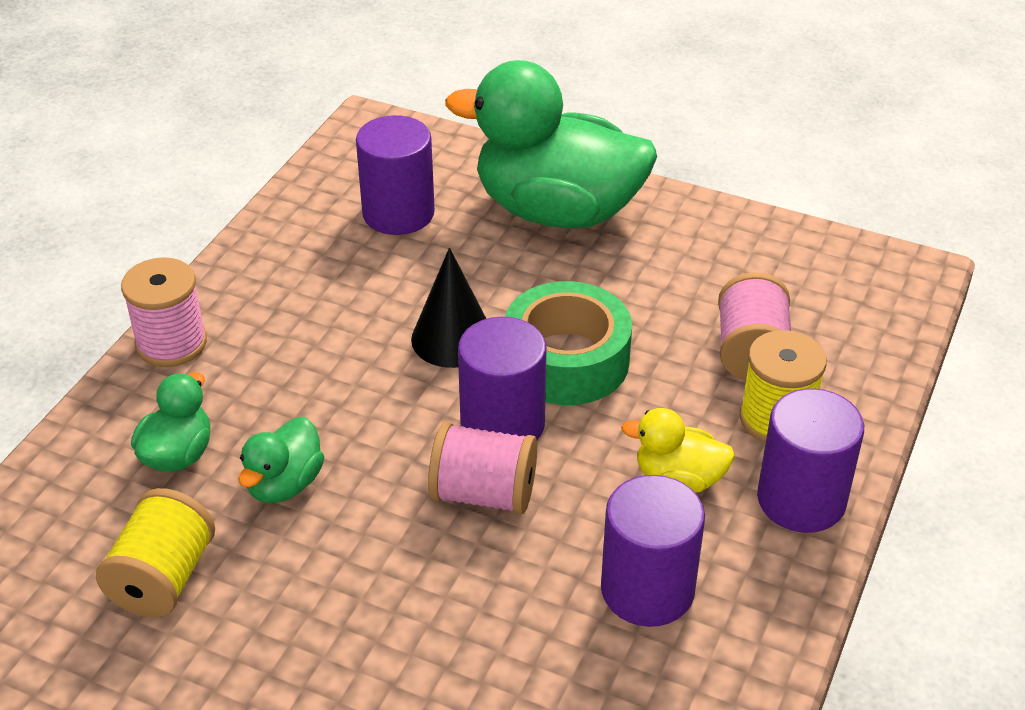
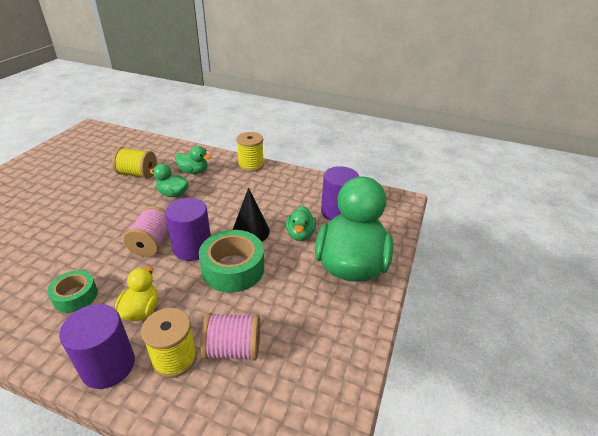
camera: 85 degrees right, 5 degrees down
pink spool [121,257,207,367] -> yellow spool [236,132,264,172]
purple cylinder [601,475,705,627] -> green tape [47,270,98,313]
none -> green duck [286,206,316,241]

